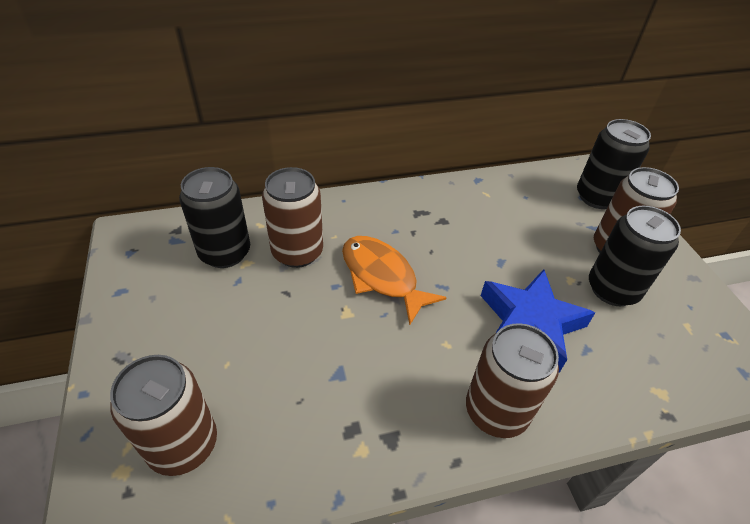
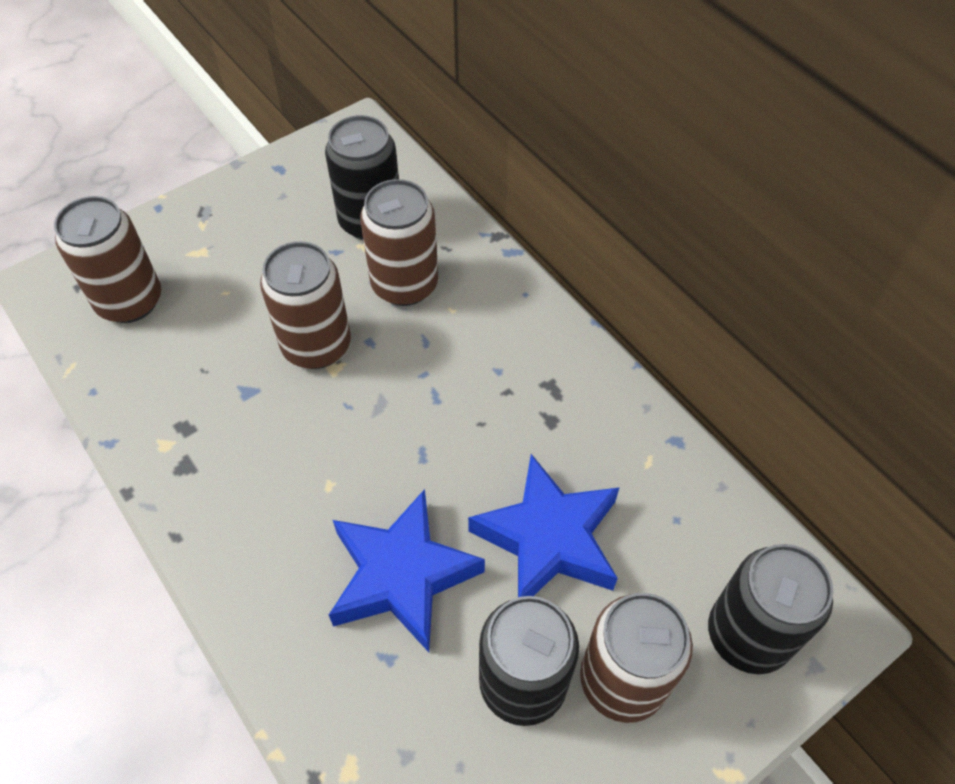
camera: 70 degrees right, 10 degrees up
orange fish [342,236,447,325] -> none
brown can [466,323,559,438] -> brown can moved to [260,241,351,369]
none -> blue star [468,454,620,597]

